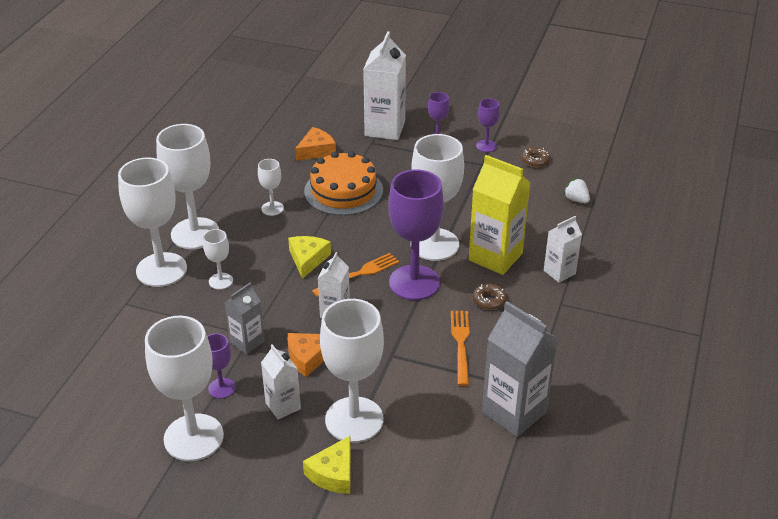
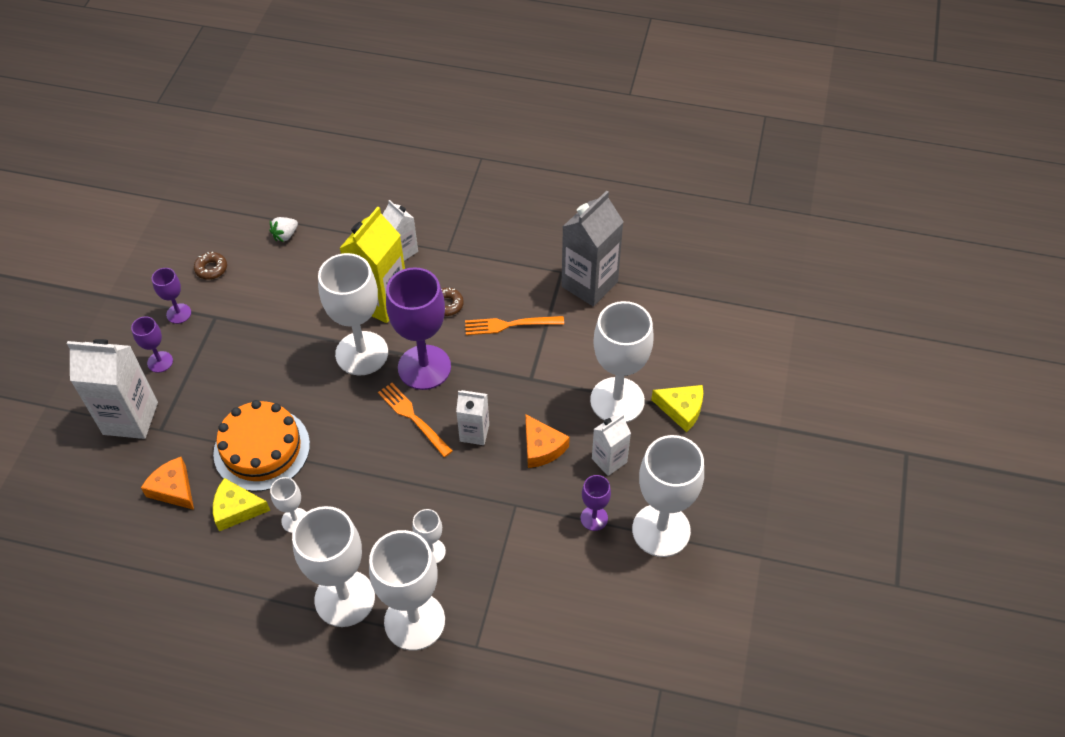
camera: 95 degrees left, 15 degrees up
grey carton [225,283,265,354] -> none
yellow cheese [288,236,331,279] -> yellow cheese moved to [213,478,270,531]

